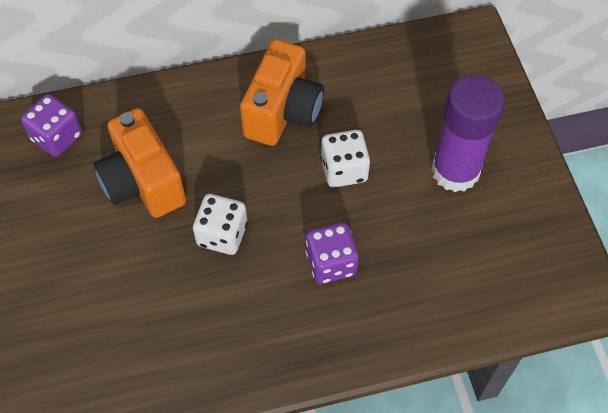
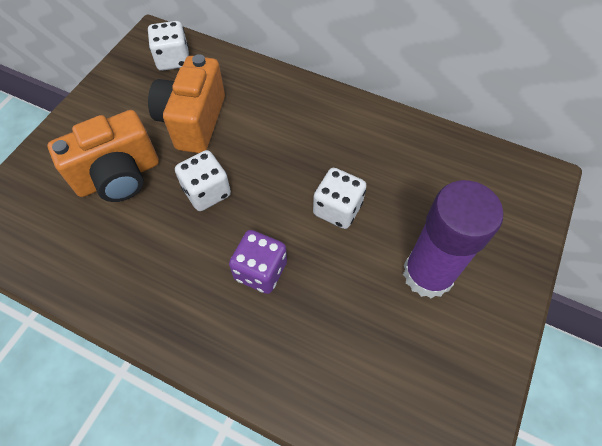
camera: 40 degrees right, 0 degrees up
purple dice [21,94,82,157] -> white dice [148,21,190,71]
orange camera [240,39,324,146] -> orange camera moved to [48,110,159,202]

